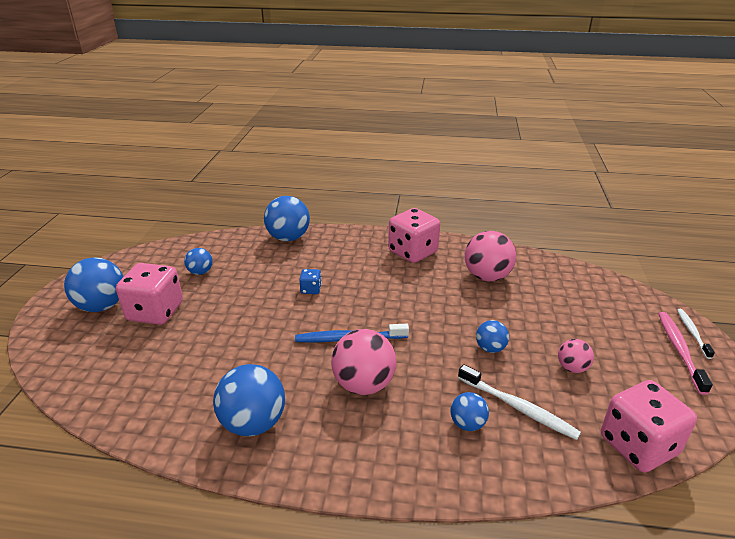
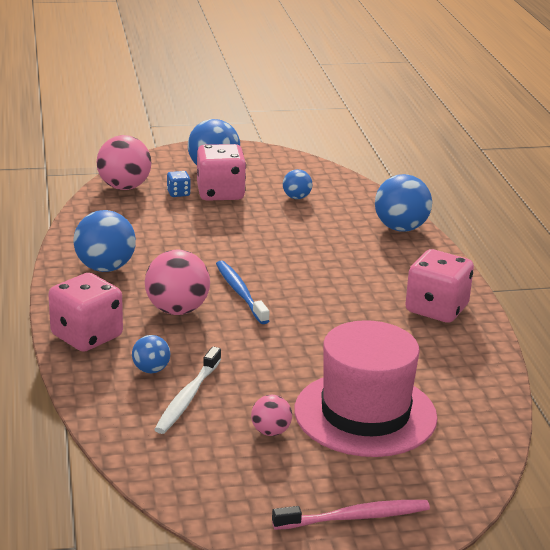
camera: 70 degrees right, 5 degrees down
blue dice [299,269,322,294] -> blue dice moved to [167,171,191,197]
pink ball [465,231,516,281] -> pink ball moved to [97,135,152,190]
blue ball [476,320,509,353] -> none
pink dice [601,380,697,472] -> pink dice moved to [48,273,123,352]
white toothbrush [677,309,715,359] -> none
none -> pink hat [295,320,437,457]

